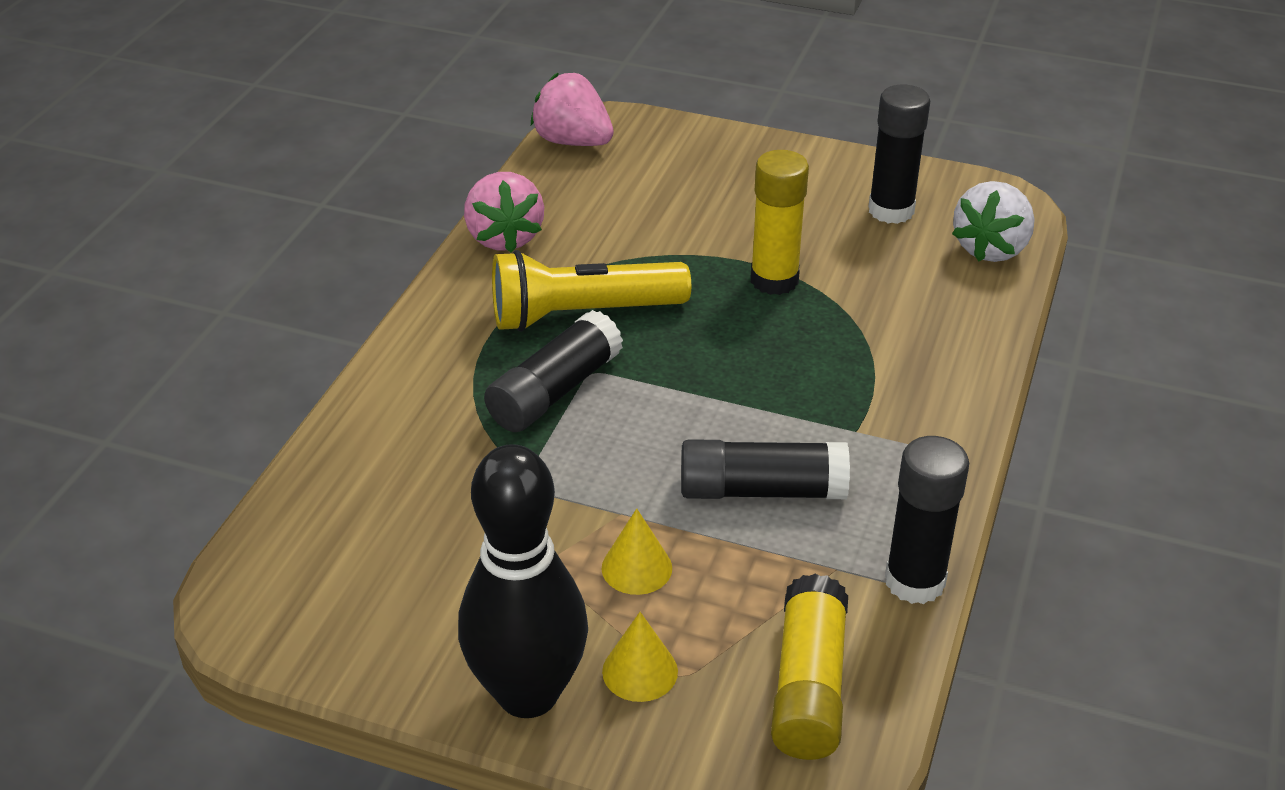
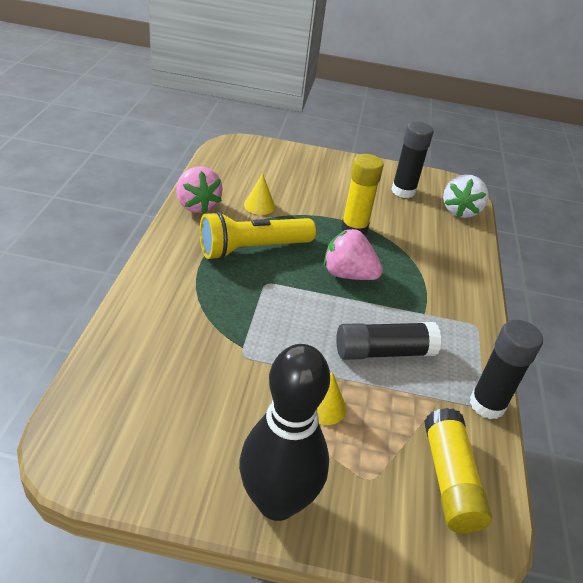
camera: 15 degrees left, 0 degrees up
black glue stick [484,310,623,432] -> none
pink strawberry [531,73,614,146] -> pink strawberry moved to [324,229,383,280]
yellow cone [602,612,678,702] -> yellow cone moved to [244,173,275,215]

